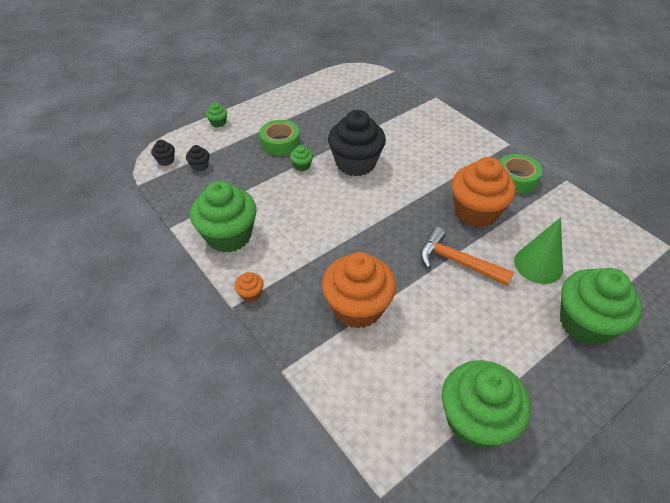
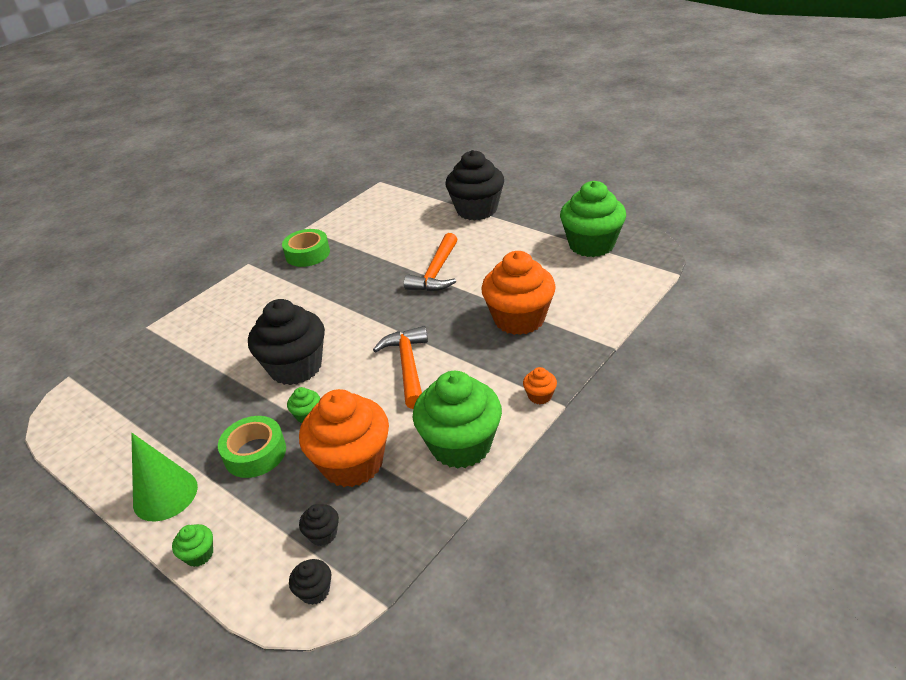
camera: 100 degrees left, 10 degrees down
orange cupcake [451,157,516,227] -> orange cupcake moved to [299,389,389,487]
green cone [514,217,563,284] -> green cone moved to [131,433,198,522]
green cupcake [560,268,642,345] -> black cupcake [446,150,504,221]
none -> orange hammer [373,326,428,409]

